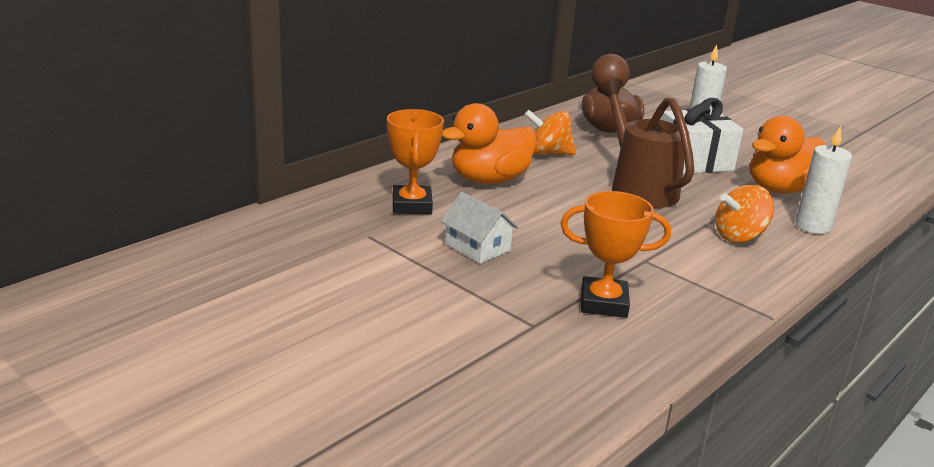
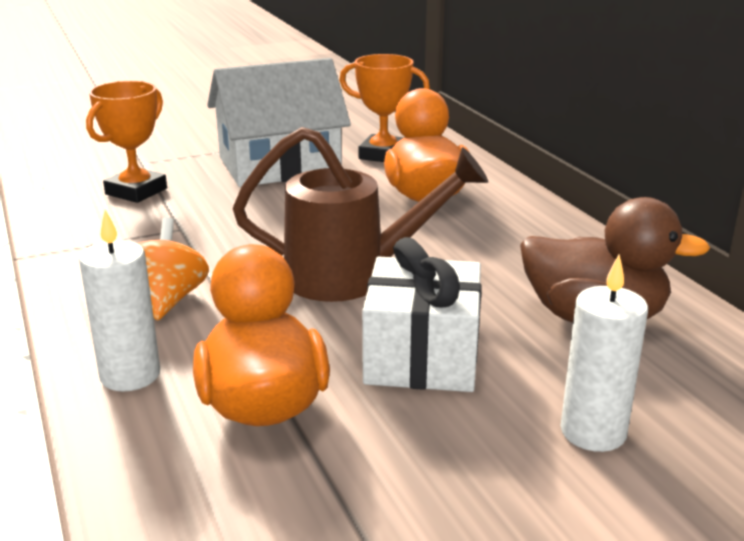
camera: 115 degrees right, 0 degrees up
white house [440,192,519,264] -> white house [207,58,351,187], size x2.07
orange spinning top [524,110,576,155] -> none

